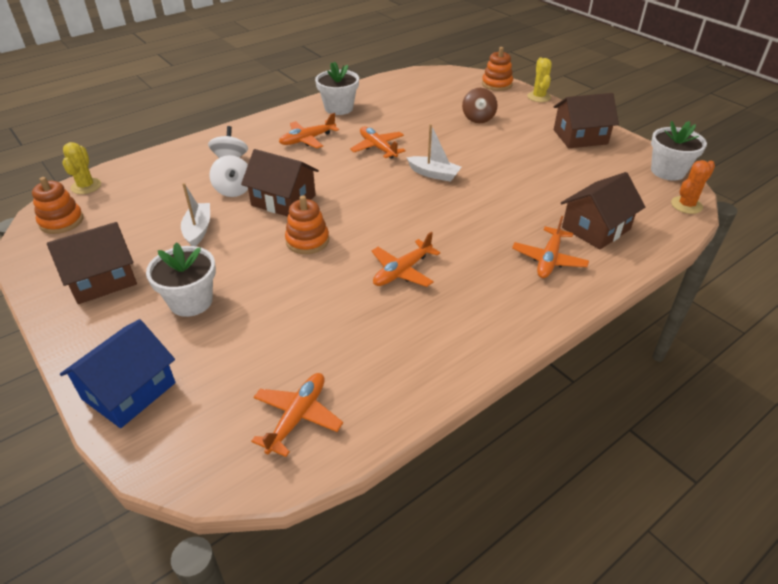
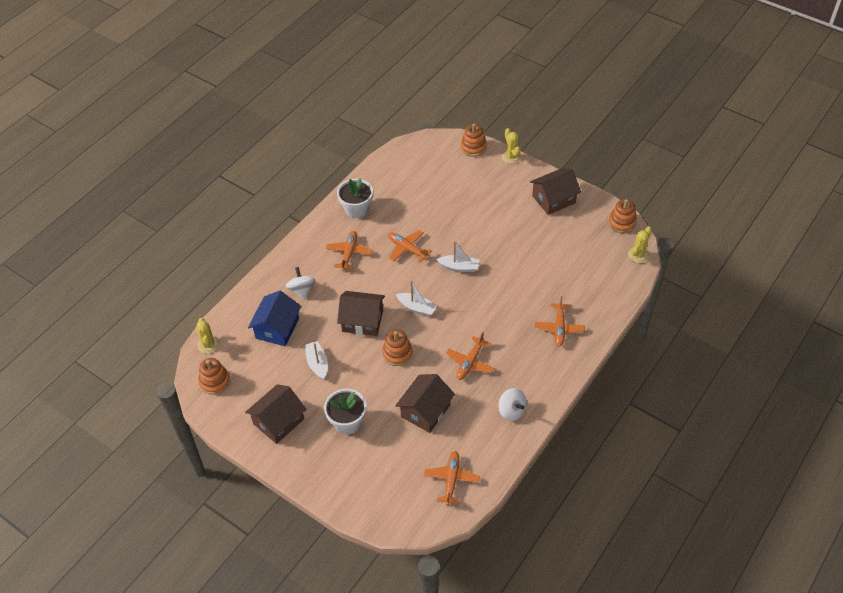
camera: 15 degrees left, 10 degrees up
blue house [60,319,176,428] -> blue house moved to [248,291,301,346]
white spinning top [209,155,248,197] -> white spinning top moved to [498,388,527,421]
orange plane [279,113,339,149] -> orange plane turned 150 degrees clockwise [326,231,373,270]
brown spinning top [462,88,498,123] -> none
brown house [561,172,645,250] -> brown house moved to [395,374,455,433]
white flower pot [651,121,707,181] -> orange stacking toy [608,199,637,233]
orange cactus [671,160,715,214] -> yellow cactus [628,226,652,263]
none -> white boat [396,280,437,316]

